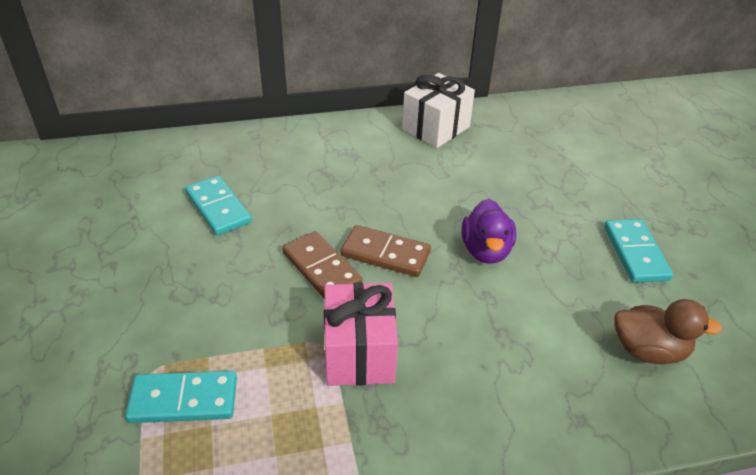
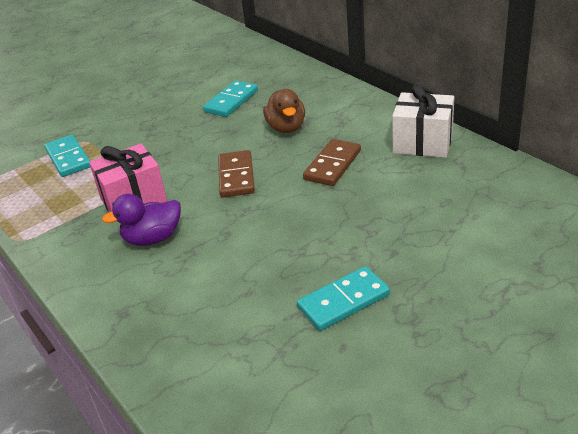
camera: 70 degrees right, 5 degrees down
brown domino [282,231,362,299] -> brown domino moved to [303,139,361,186]
purple duck [462,199,516,264] -> purple duck moved to [102,194,181,246]
brown duck [614,299,722,364] -> brown duck moved to [263,89,305,133]

